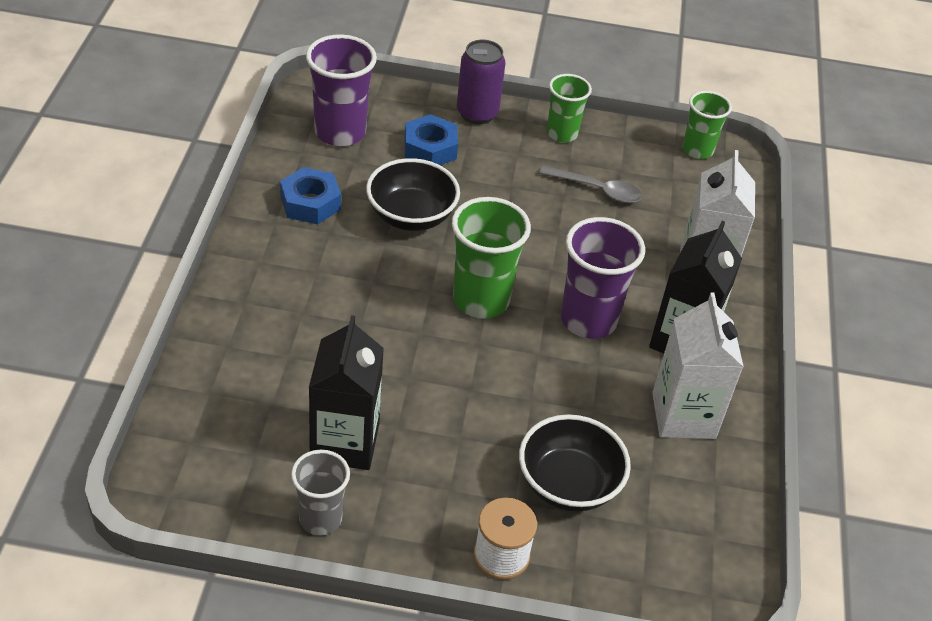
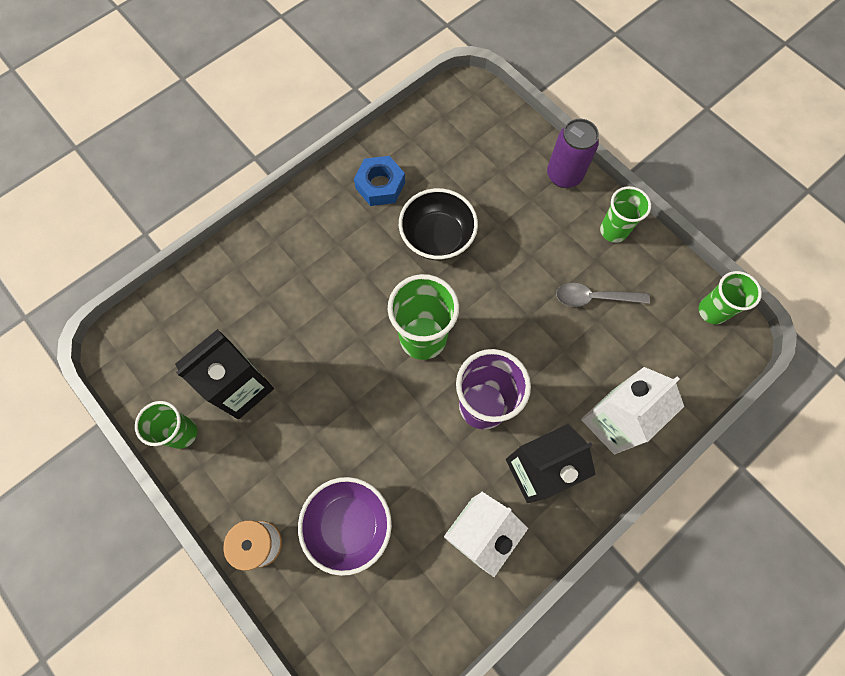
camera: 45 degrees right, 25 degrees up
grey cup [291,450,350,535] -> green cup [135,401,197,449]
purple cup [306,35,377,147] -> none
blue nut [404,114,458,165] -> none
black bowl [519,414,631,512] -> purple bowl [298,477,392,576]
grey spoon [539,166,642,203] -> grey spoon turned 120 degrees clockwise [556,283,650,307]

